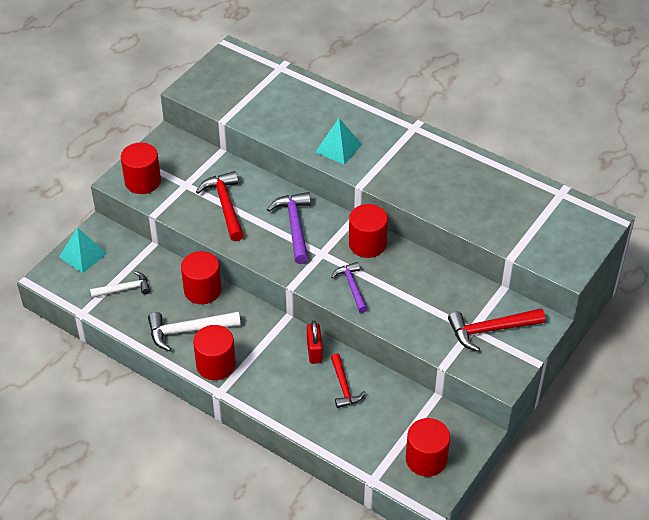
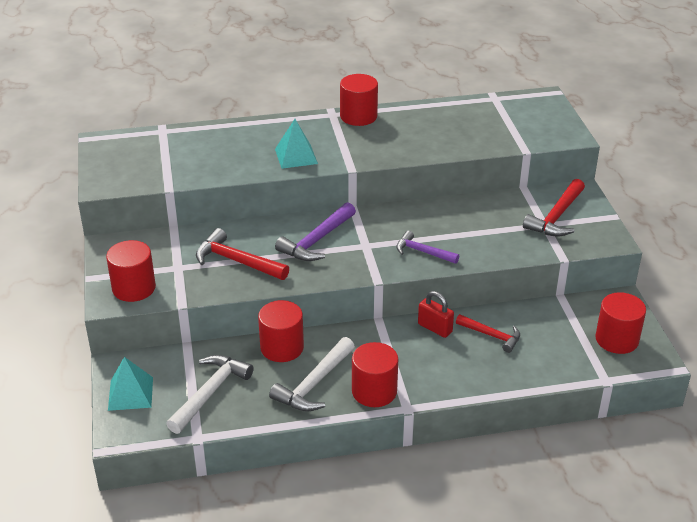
camera: 45 degrees left, 10 degrees down
white hammer [90,271,150,298] -> white hammer [166,355,254,434], size x1.52
purple hammer [267,192,311,264] -> purple hammer turned 90 degrees counterclockwise [275,202,356,261]
red cylinder [349,204,388,258] -> red cylinder moved to [340,74,378,126]

